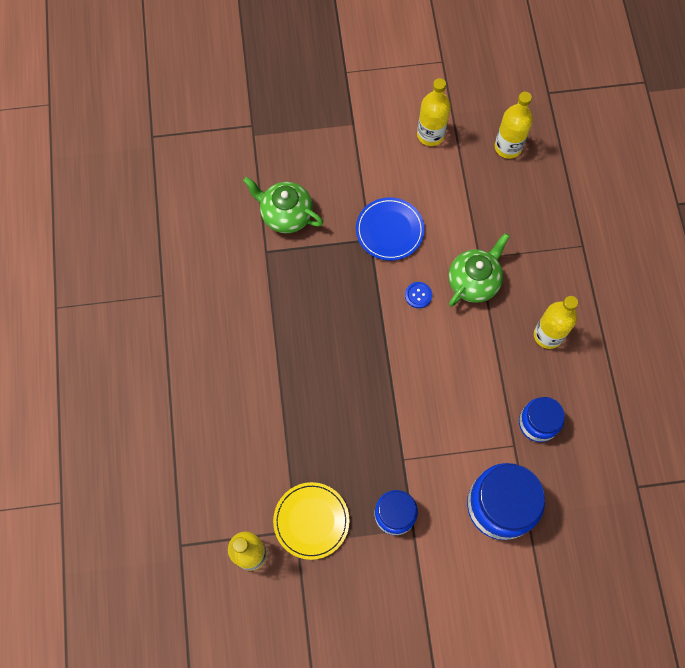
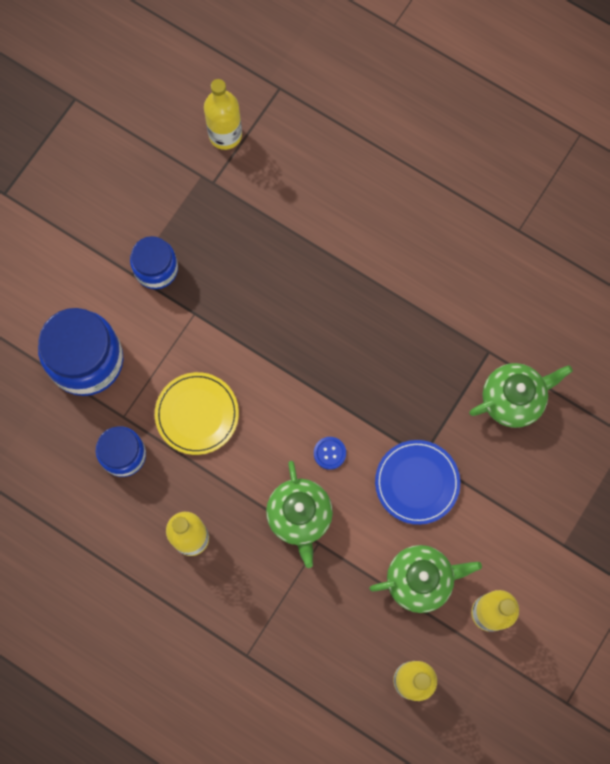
camera: 130 degrees right, 5 degrees up
yellow plate [273,482,350,560] -> yellow plate moved to [155,372,239,455]
none -> green teapot [369,545,482,613]

